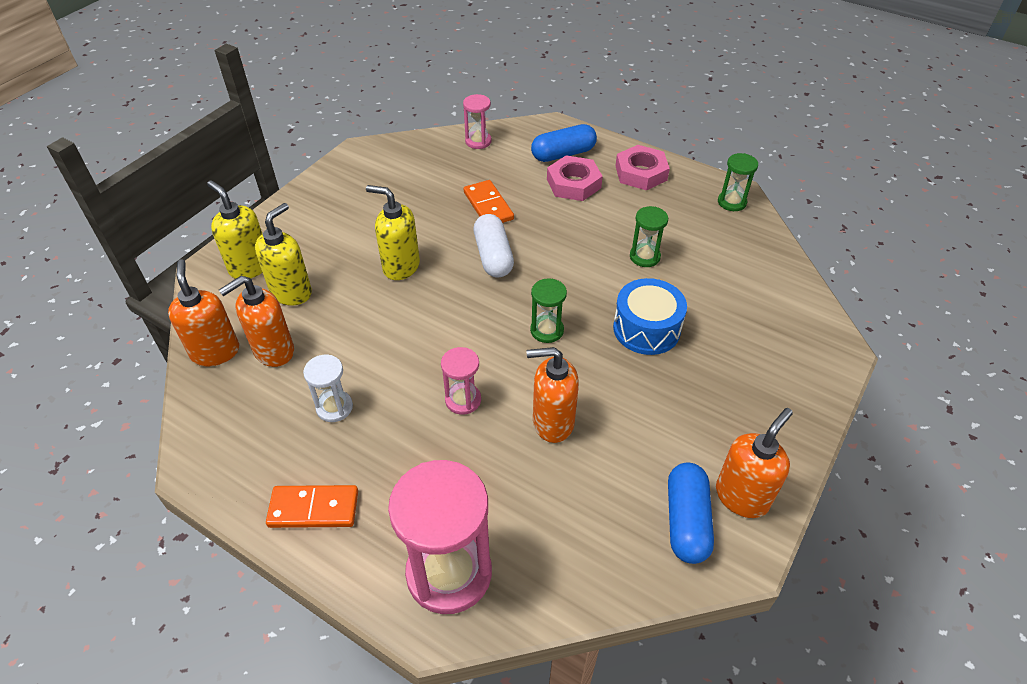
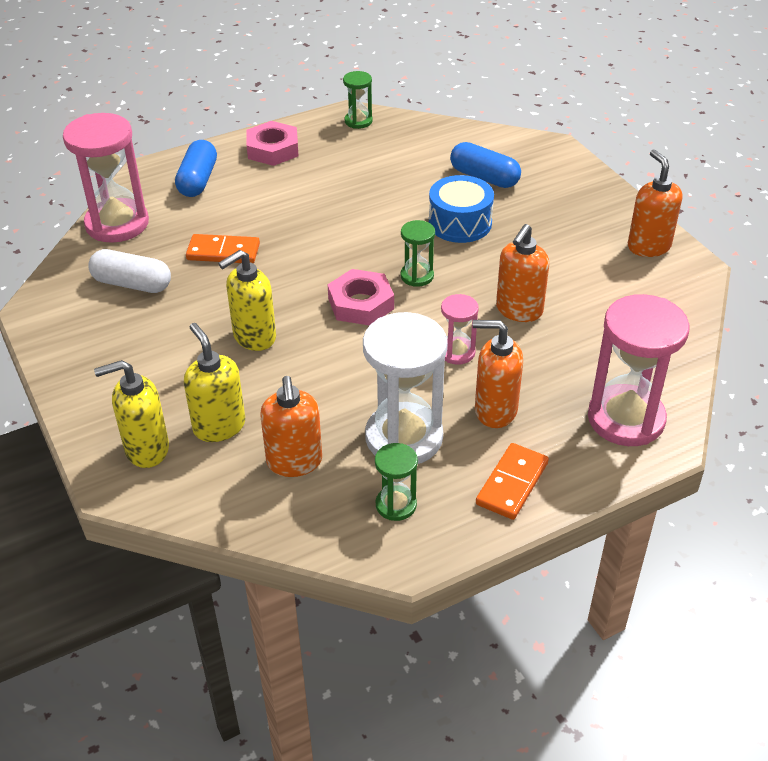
camera: 60 degrees left, 5 degrees down
orange soap dispenser [168,259,239,366] -> orange soap dispenser moved to [473,320,523,428]
white hourglass [303,355,353,422] -> white hourglass [363,312,448,464], size x2.00
pink hourglass [463,94,492,149] -> pink hourglass [63,113,149,243], size x2.00
white capsule [473,214,514,277] -> white capsule moved to [88,249,171,293]
pink nut [547,155,603,201] -> pink nut moved to [328,269,394,326]
green hourglass [630,206,668,267] -> green hourglass moved to [375,443,418,521]
blue capsule [668,463,714,564] -> blue capsule moved to [450,142,521,188]

